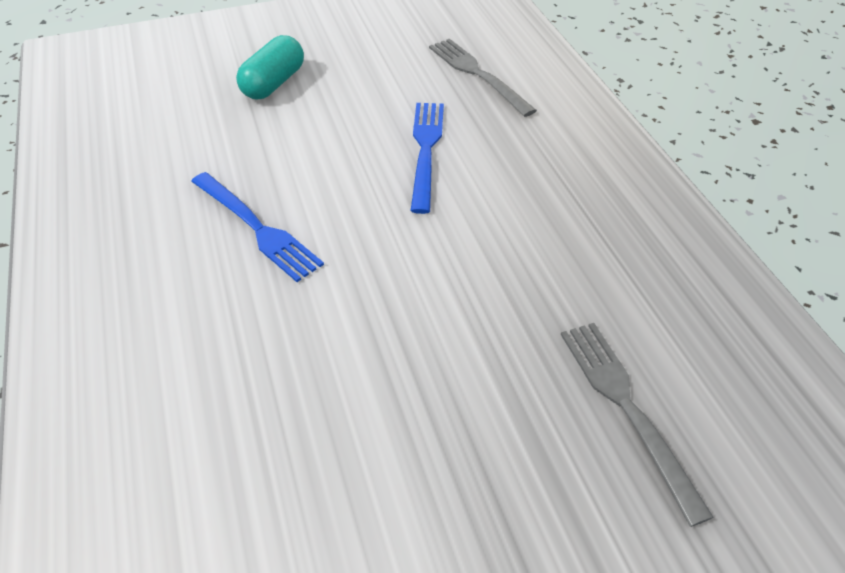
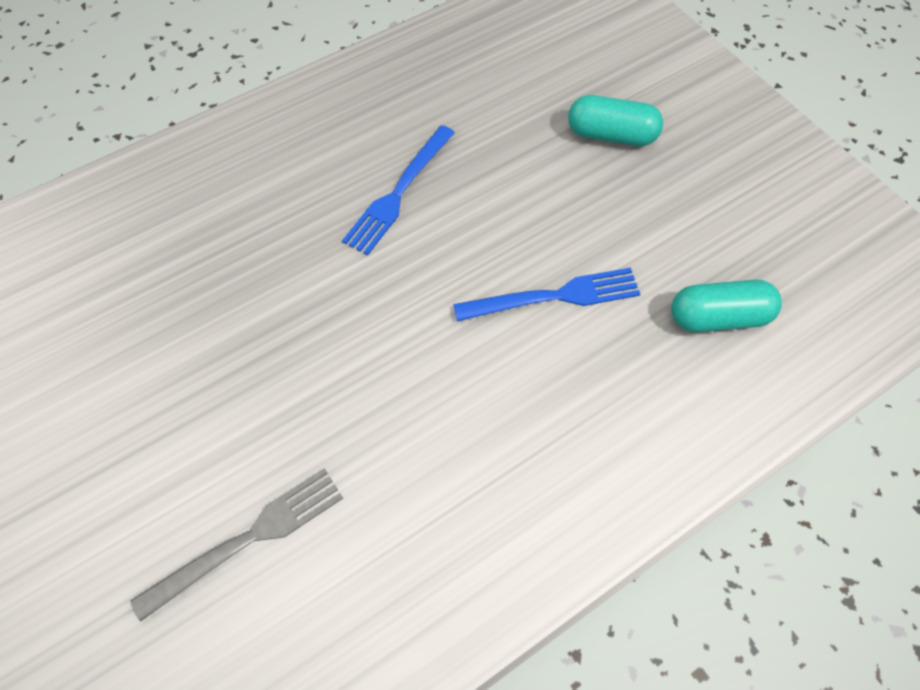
camera: 75 degrees right, 15 degrees up
grey fork [429,39,537,117] -> turquoise capsule [671,279,782,332]

